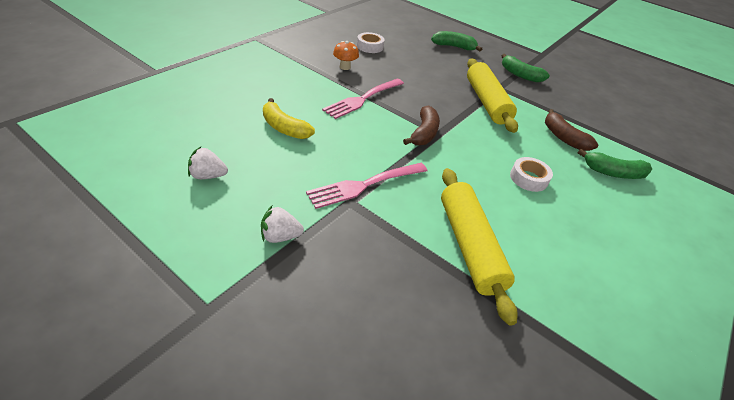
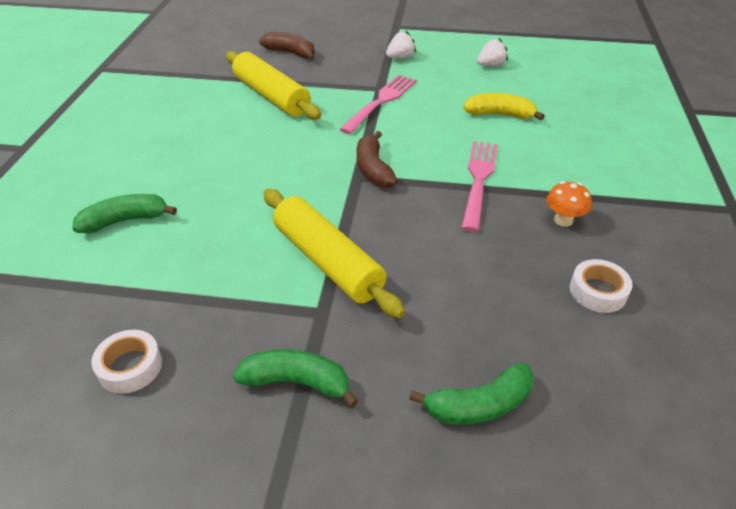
camera: 155 degrees right, 0 degrees up
white tape [510,157,553,192] -> white tape moved to [91,330,162,394]
brown banana [545,109,598,151] -> brown banana moved to [259,32,315,60]

